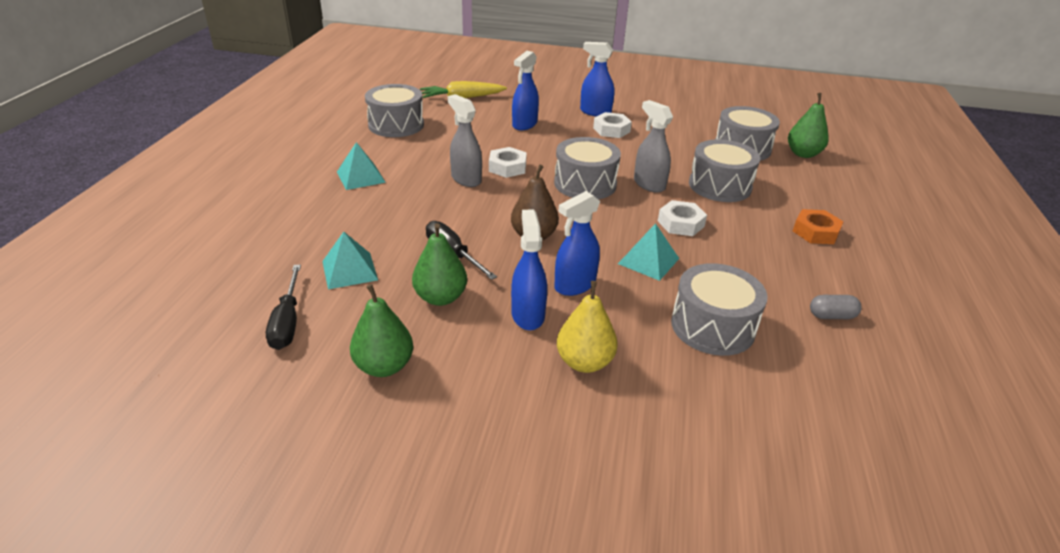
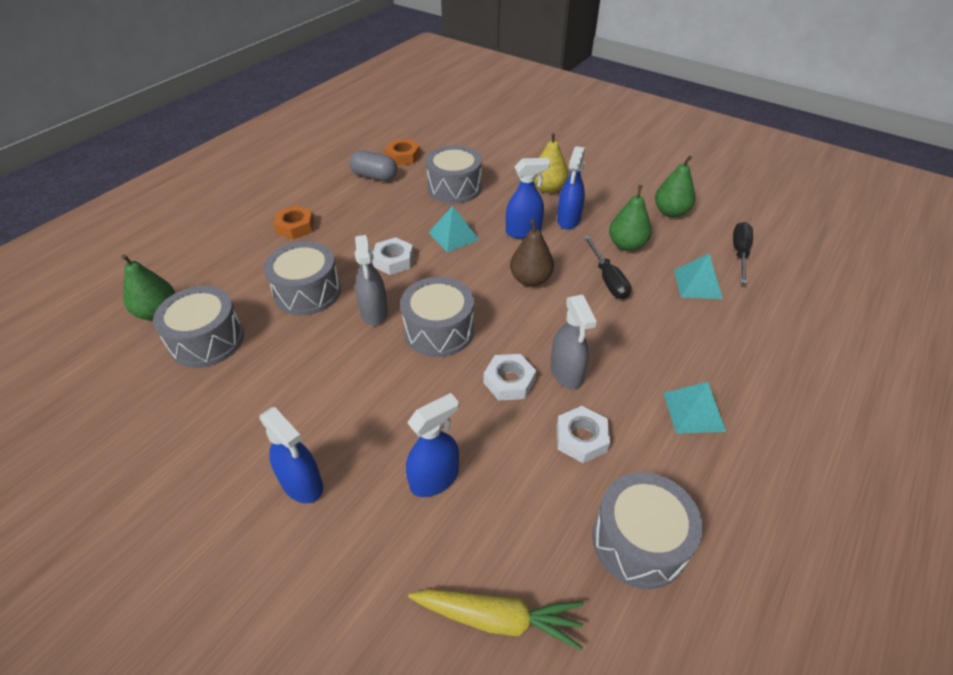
camera: 155 degrees left, 10 degrees up
white nut [593,112,632,138] -> white nut moved to [557,406,610,463]
grey capsule [810,295,862,319] -> grey capsule [349,150,397,181], size x1.54
none -> orange nut [385,139,421,166]

